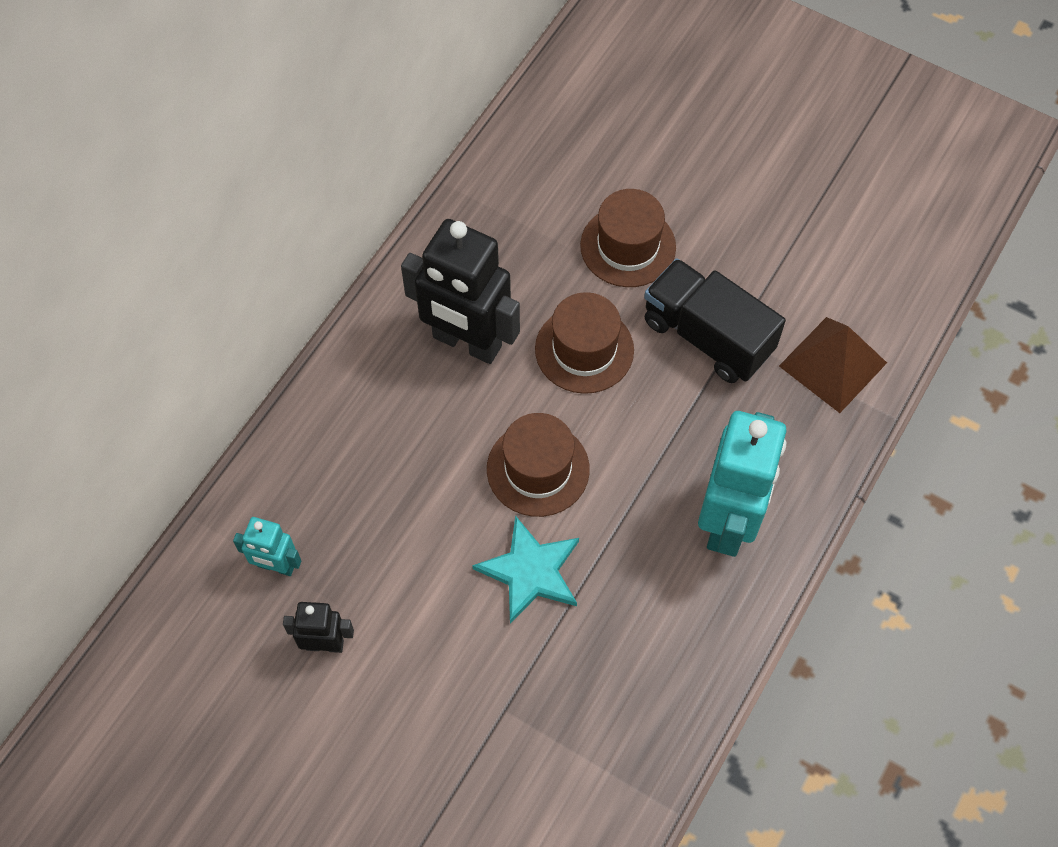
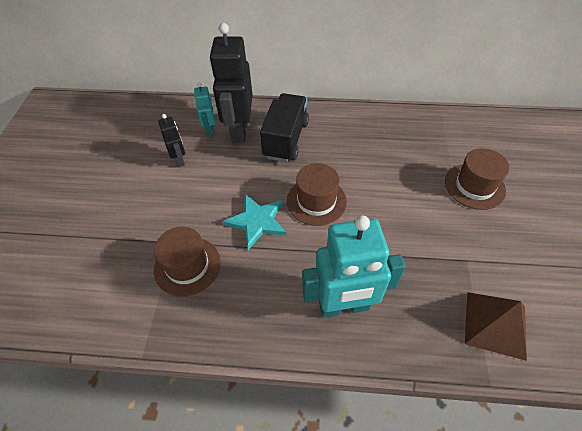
camera: 65 degrees right, 10 degrees down
black robot [401,219,520,364] -> black robot moved to [210,23,253,143]
brown hat [535,292,634,394] -> brown hat moved to [154,227,221,297]
black truck [644,258,786,383] -> black truck moved to [260,93,309,162]

